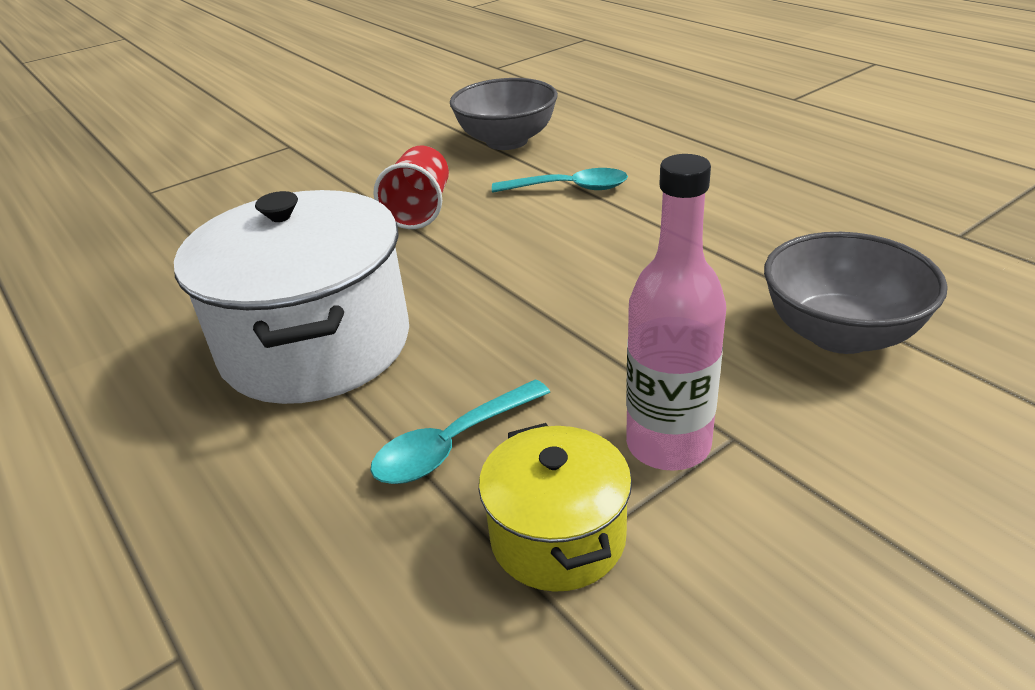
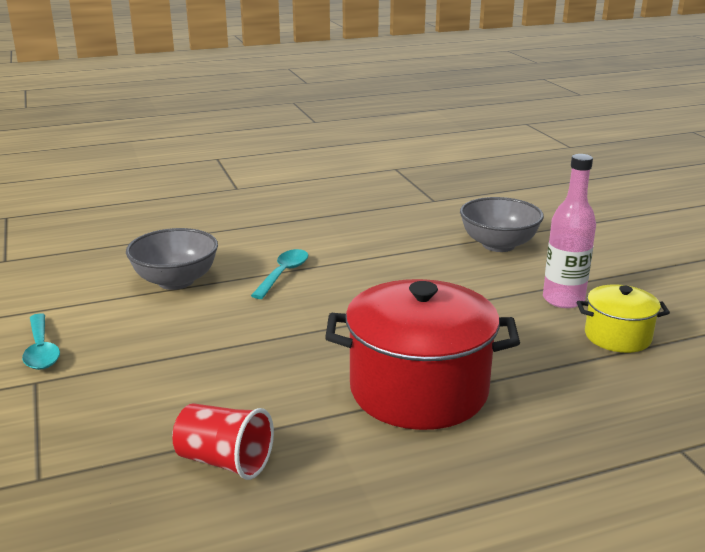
camera: 75 degrees left, 10 degrees down
white pot [174,190,409,404] -> red pot [325,279,520,430]
turquoise spoon [370,379,550,484] -> turquoise spoon moved to [22,313,60,370]
red cup [373,146,449,229] -> red cup moved to [172,403,274,480]

